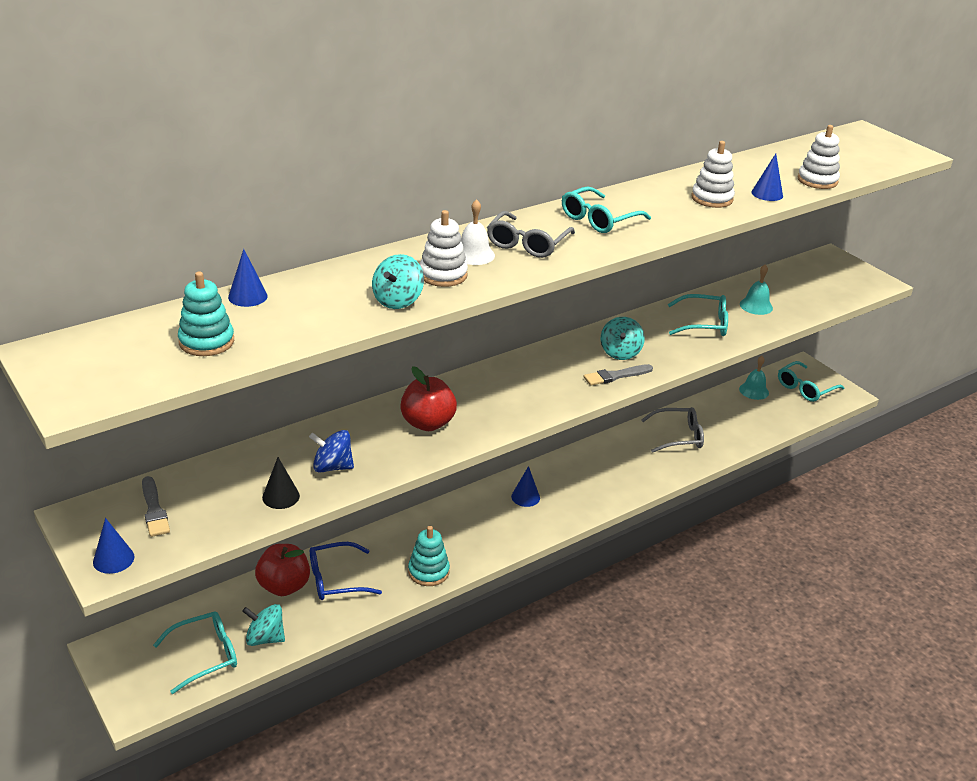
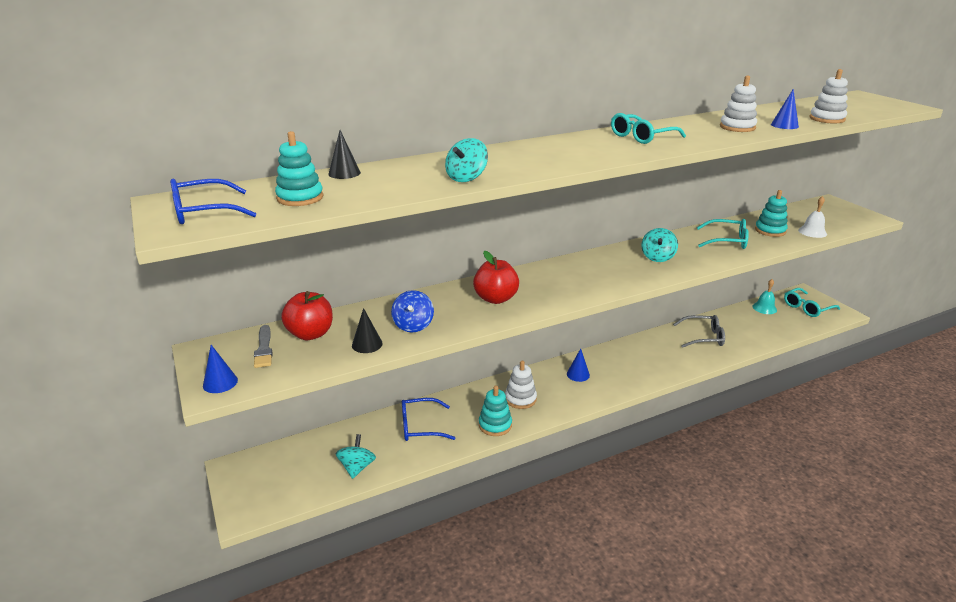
camera: 10 degrees right, 5 degrees down
turquoise glasses [153,611,237,694] -> none
blue cone [228,249,268,307] -> black cone [328,130,361,179]
turquoise spinning top [242,604,285,646] -> turquoise spinning top turned 75 degrees clockwise [335,434,376,479]
red apple [255,544,310,596] -> red apple moved to [281,291,333,340]
blue spinning top [309,430,354,473] -> blue spinning top turned 105 degrees counterclockwise [391,290,434,332]
white stacking toy [420,210,468,287] -> white stacking toy moved to [505,361,537,409]
white bell [461,199,495,265] -> white bell moved to [798,196,827,238]
grey glasses [487,211,575,258] -> none
grey brush [583,364,653,386] -> none
turquoise bell [740,264,773,315] -> turquoise stacking toy [755,190,788,237]
none -> blue glasses [170,179,256,224]

